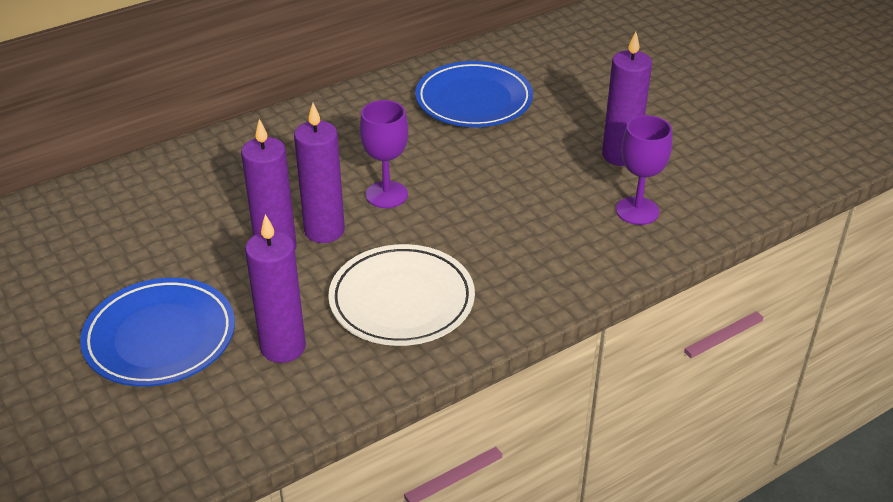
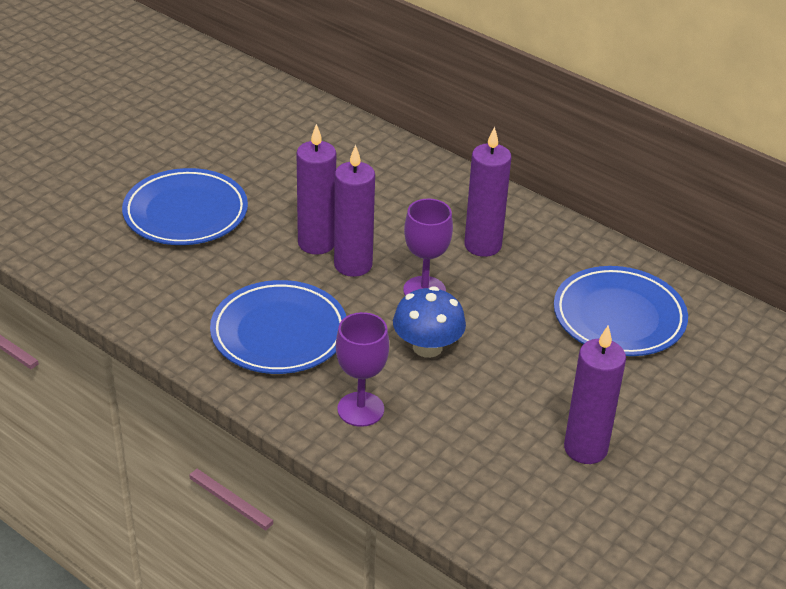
camera: 70 degrees right, 0 degrees up
purple candle [245,214,306,363] -> purple candle moved to [464,127,511,257]
white plate [328,244,475,346] -> blue plate [210,280,346,374]
purple goblet [616,115,672,225] -> purple goblet moved to [336,312,389,427]
none -> blue mushroom [393,286,466,358]

